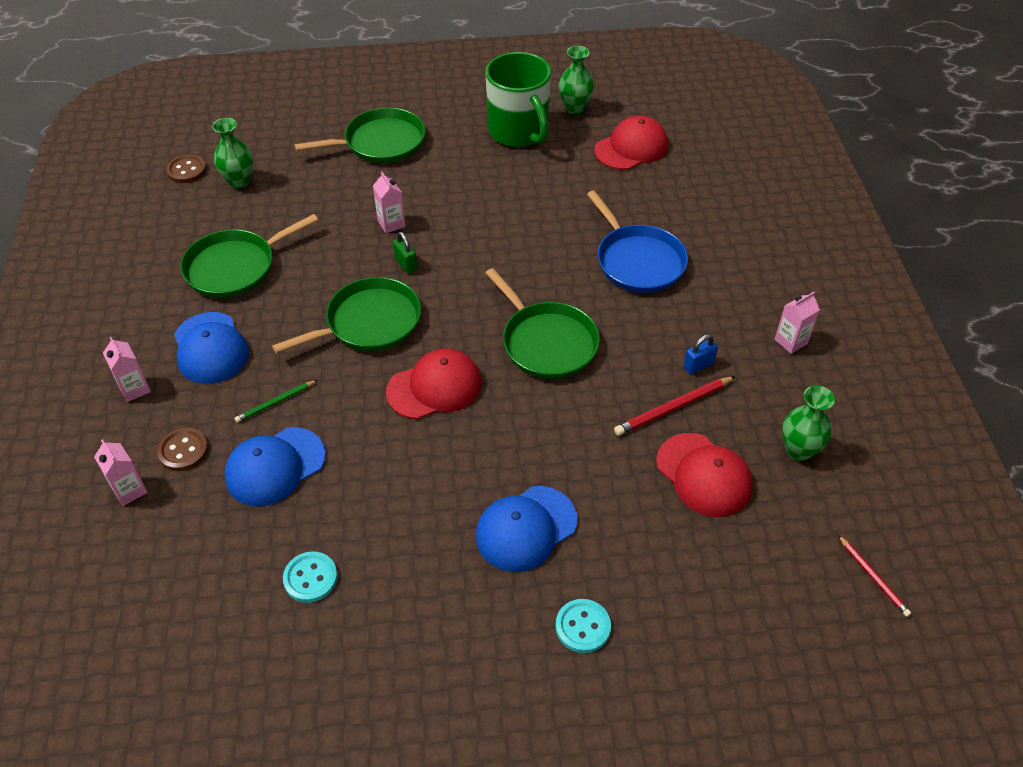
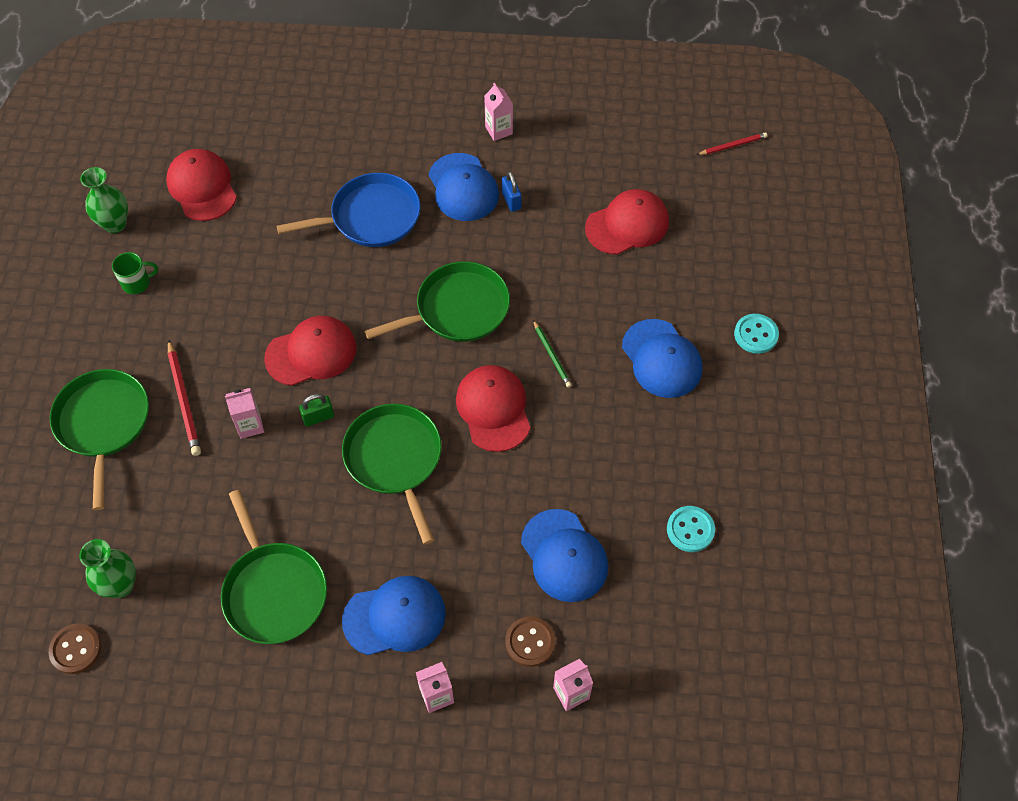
camera: 80 degrees left, 10 degrees up
green pencil [235,380,317,423] -> green pencil moved to [533,320,572,388]
green mug [486,52,551,147] -> green mug [112,252,158,294], size x0.41
red pencil [614,376,736,436] -> red pencil moved to [168,340,201,456]
green vase [782,385,835,461] -> none
none -> red cap [264,316,356,386]
none -> blue cap [429,153,499,221]

